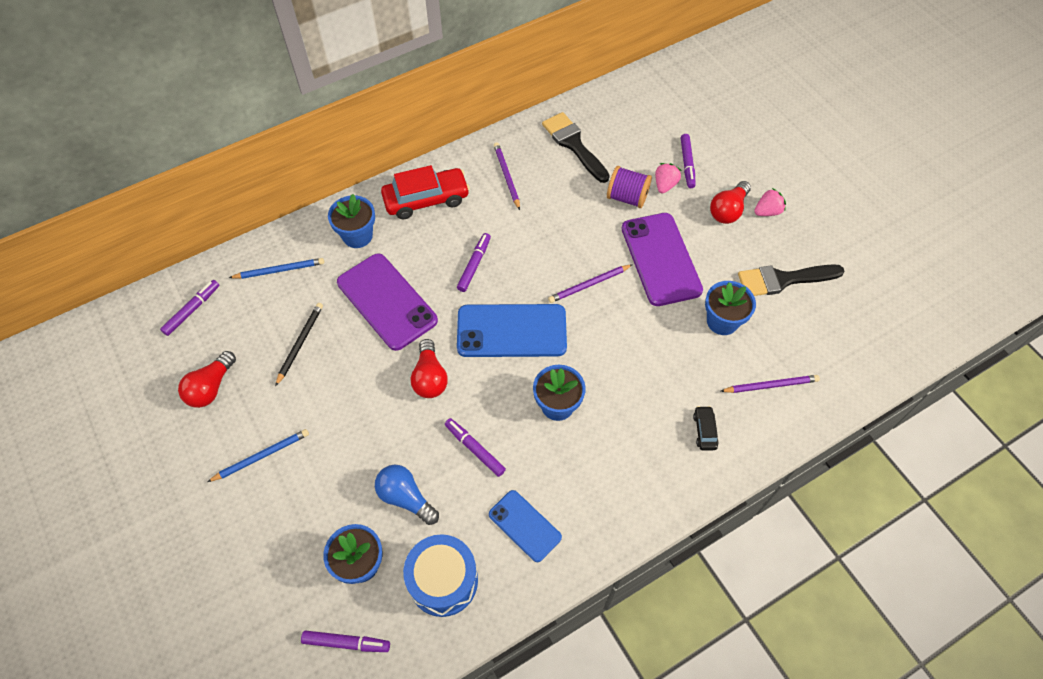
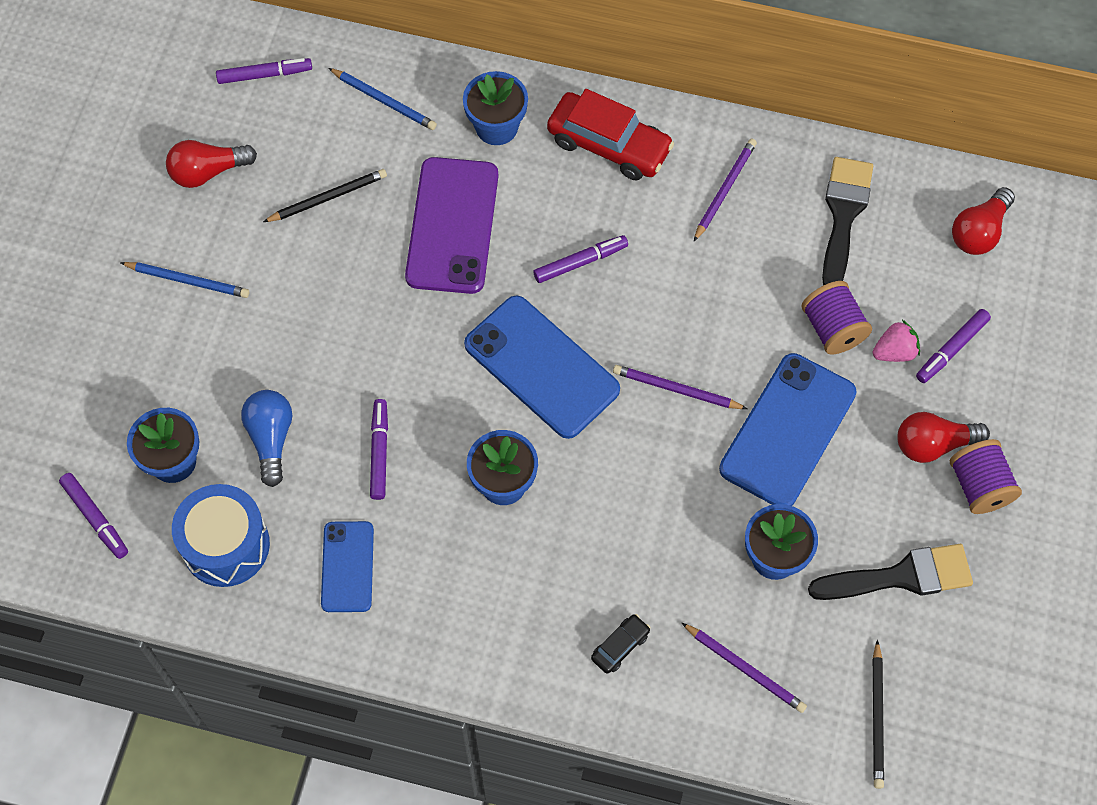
camera: 45 degrees right, 5 degrees up
red light bulb [411,339,448,398] -> red light bulb moved to [952,187,1015,255]
purple phone [621,213,703,306] -> blue phone [719,353,857,506]
black brush [738,264,844,296] -> black brush turned 135 degrees clockwise [808,544,973,600]
pink strawberry [754,188,786,216] -> purple spool [950,439,1022,514]
none -> black pencil [873,640,884,789]

